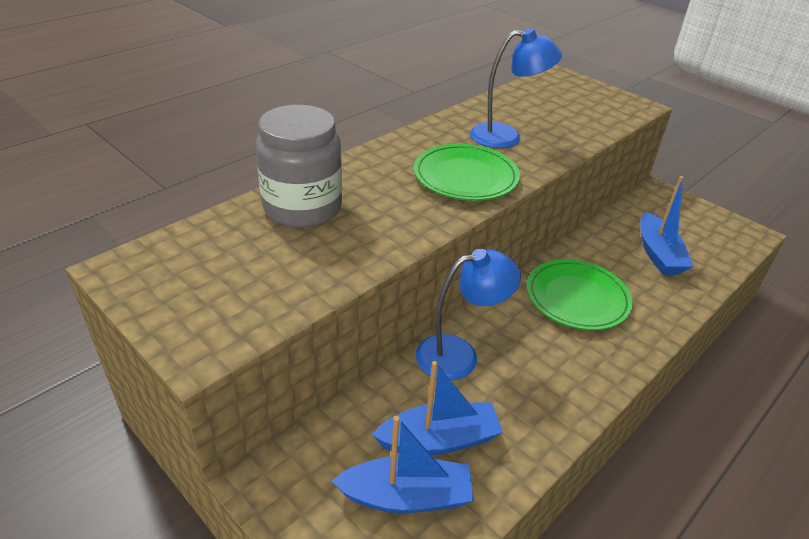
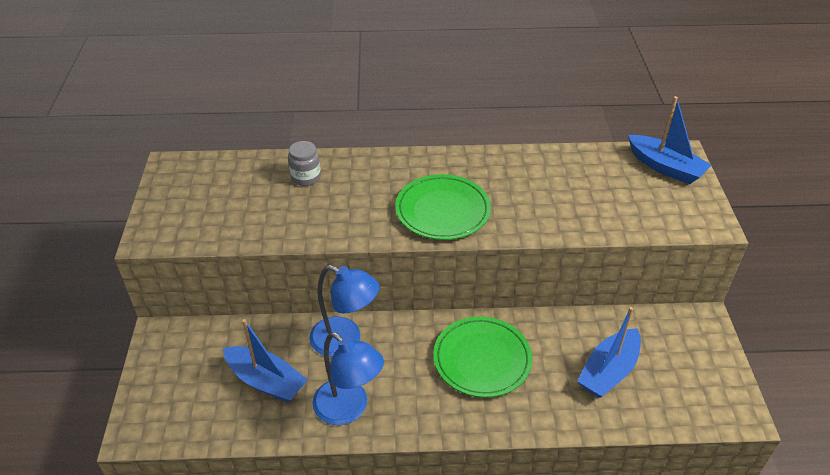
camera: 45 degrees right, 5 degrees up
grey jar [255,105,342,228] -> grey jar [288,141,321,186], size x0.48
blue boat [331,416,473,513] -> blue boat moved to [628,96,712,184]
blue lamp [470,28,562,148] -> blue lamp moved to [312,332,384,425]

